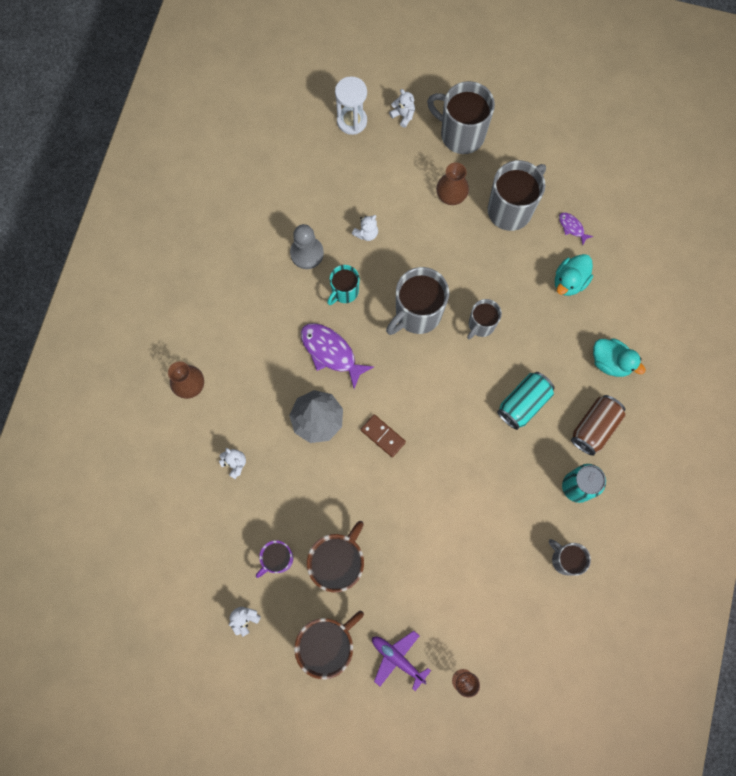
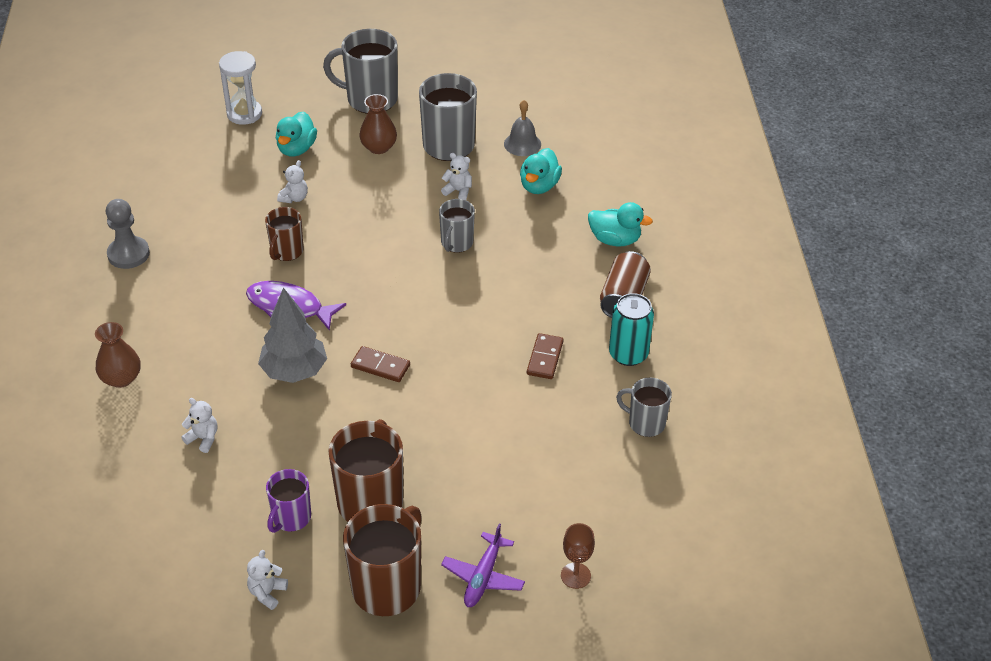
camera: 20 degrees left, 30 degrees down
grey pawn [290,224,324,269] -> grey pawn moved to [106,199,150,269]
turquoise mug [327,265,360,305] -> brown mug [265,207,304,261]
purple plane [372,631,431,691] -> purple plane turned 90 degrees counterclockwise [441,523,525,607]
grey mug [386,267,449,335] -> none
white teddy bear [389,89,415,128] -> white teddy bear moved to [441,153,472,200]
turquoise can [497,372,555,430] -> none
purple fish [559,212,593,245] -> grey bell [504,100,541,156]
none -> turquoise duck [276,111,317,157]
none -> brown domino [527,333,564,379]

